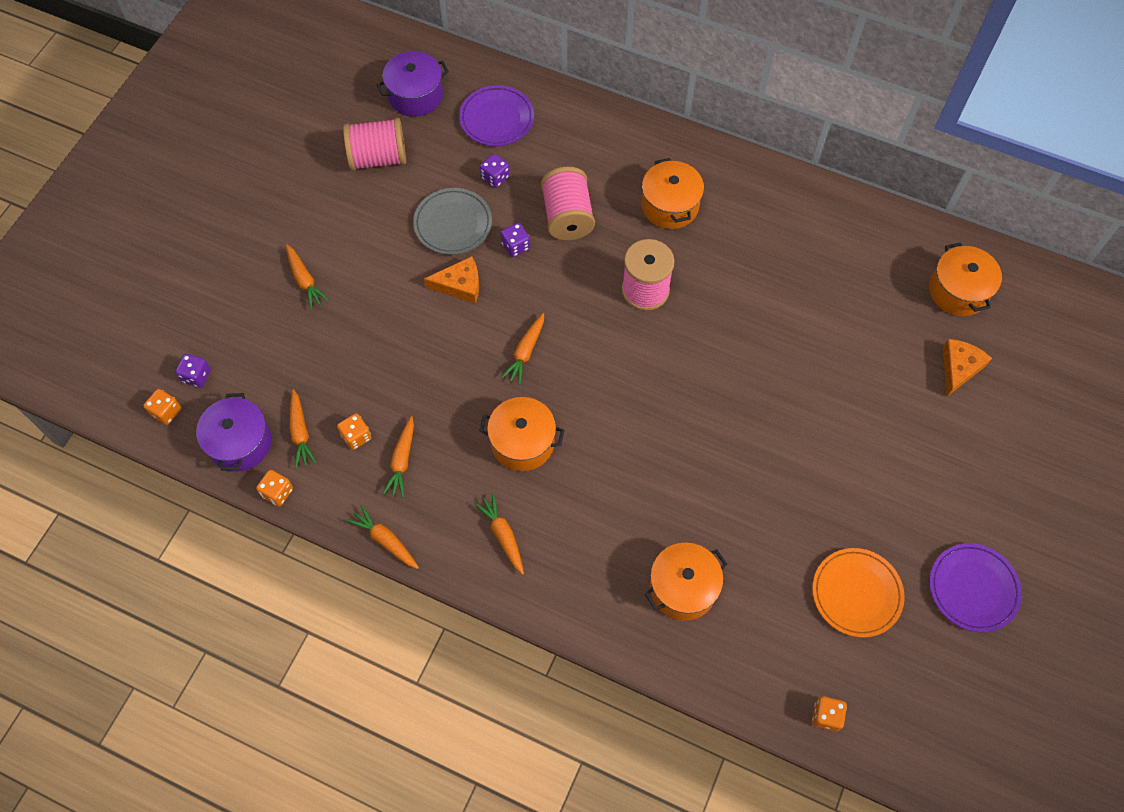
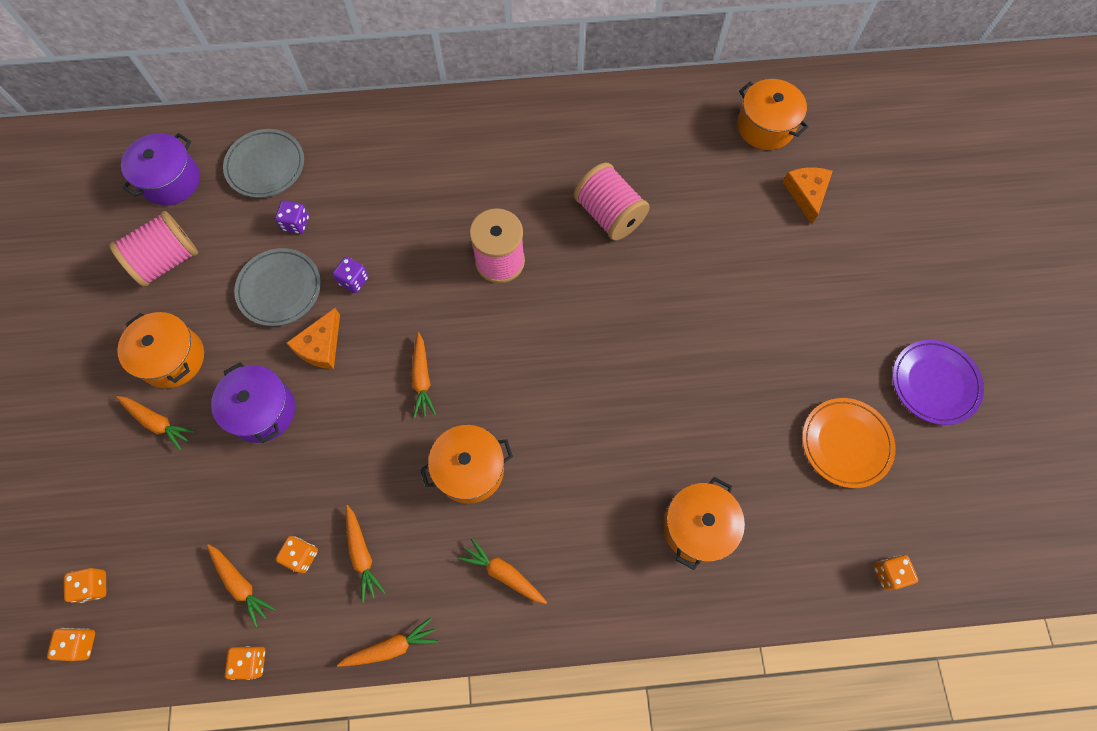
camera: 30 degrees left, 5 degrees up
purple dice [175,354,211,388] -> orange dice [64,568,107,603]
purple pot [196,393,272,472] -> purple pot moved to [211,362,295,443]
orange carrot [346,505,419,569] -> orange carrot turned 150 degrees clockwise [337,617,438,667]
orange cheese [424,256,479,303] -> orange cheese turned 150 degrees clockwise [286,308,340,369]
purple plate [459,85,534,146] -> grey plate [223,129,304,198]
pink spool [541,167,595,240] -> pink spool moved to [574,163,650,241]
orange pot [642,158,704,229] -> orange pot moved to [117,312,204,388]

